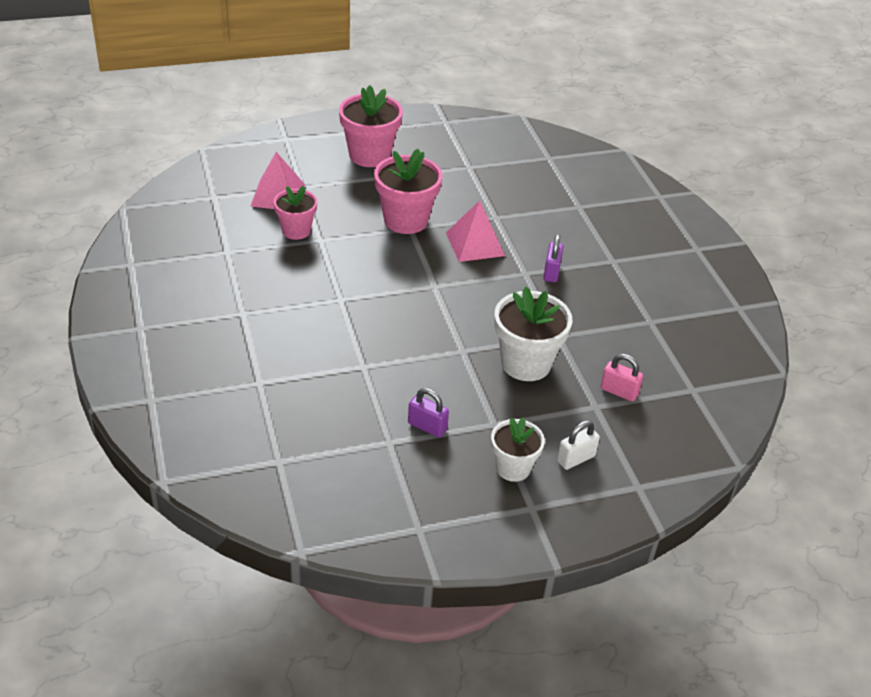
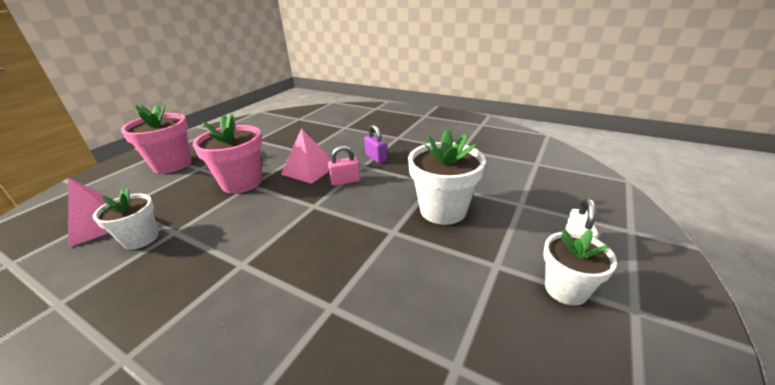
camera: 40 degrees left, 10 degrees down
pink flower pot [274,186,317,240] -> white flower pot [93,188,159,250]
purple padlock [408,388,449,438] -> none
pink padlock [600,354,643,402] -> pink padlock moved to [328,146,360,186]

